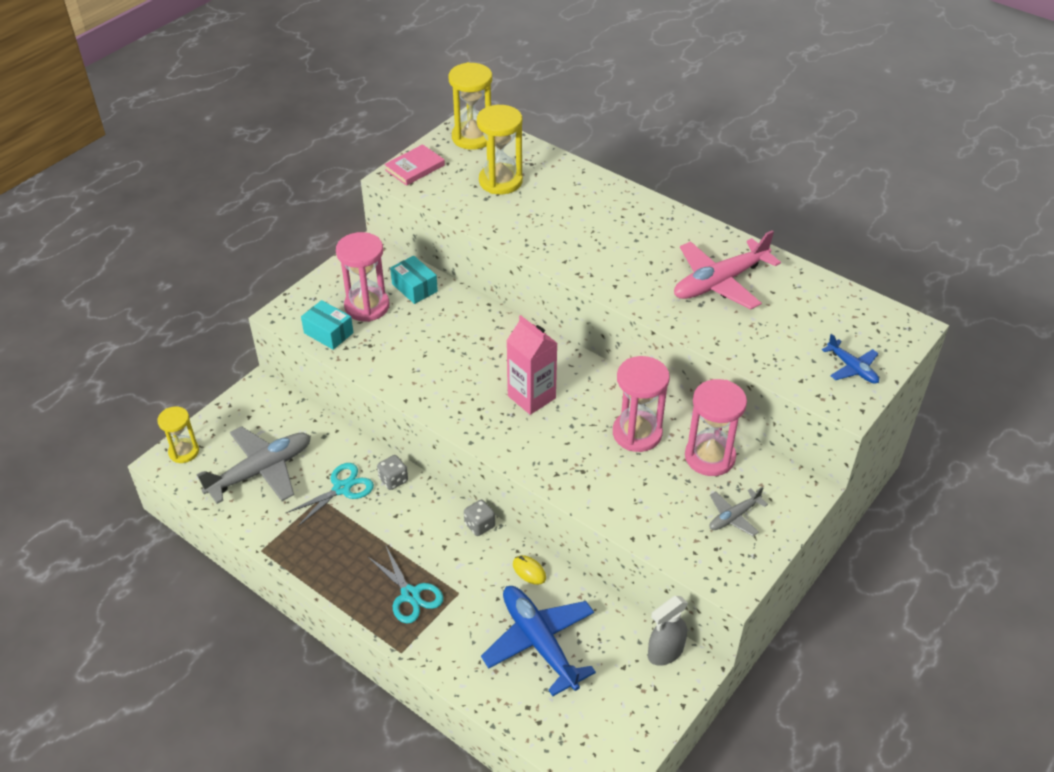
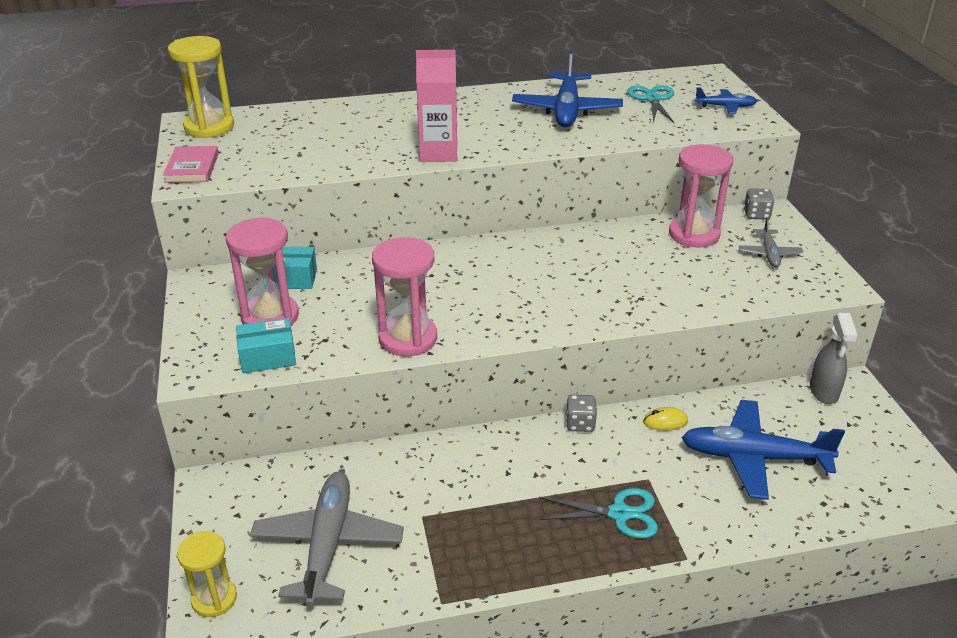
camera: 50 degrees left, 10 degrees down
turquoise scissors [286,463,374,527] -> turquoise scissors moved to [627,85,675,124]
grey dice [377,455,408,490] -> grey dice moved to [744,188,774,220]
yellow hourglass [477,105,523,194] -> none
pink carton [507,315,557,415] -> pink carton moved to [416,50,457,162]
pink hourglass [613,356,670,452] -> pink hourglass moved to [372,237,437,356]
pink plane [674,230,781,310] -> blue plane [512,51,623,127]

